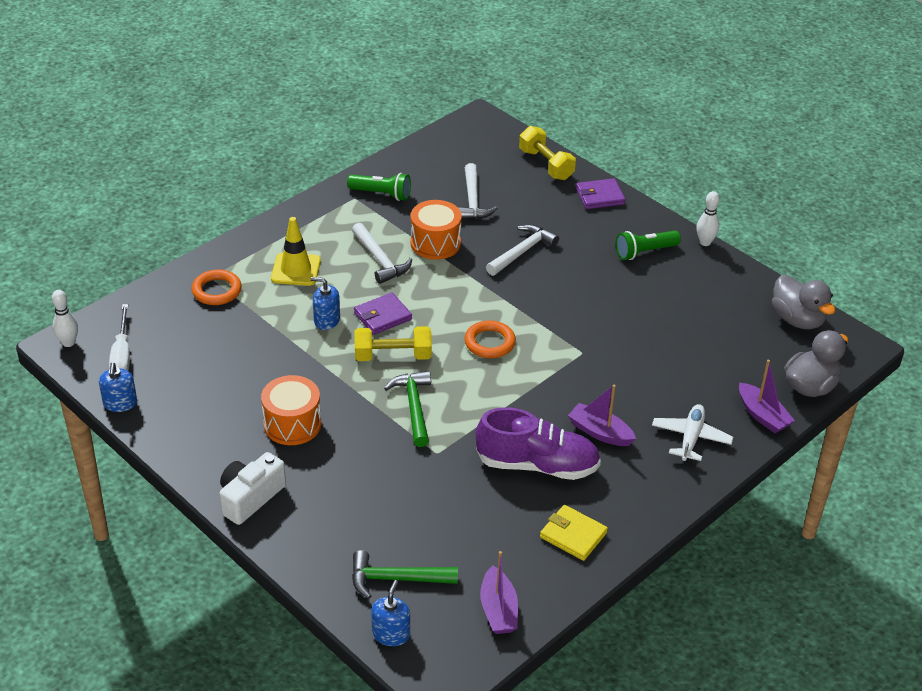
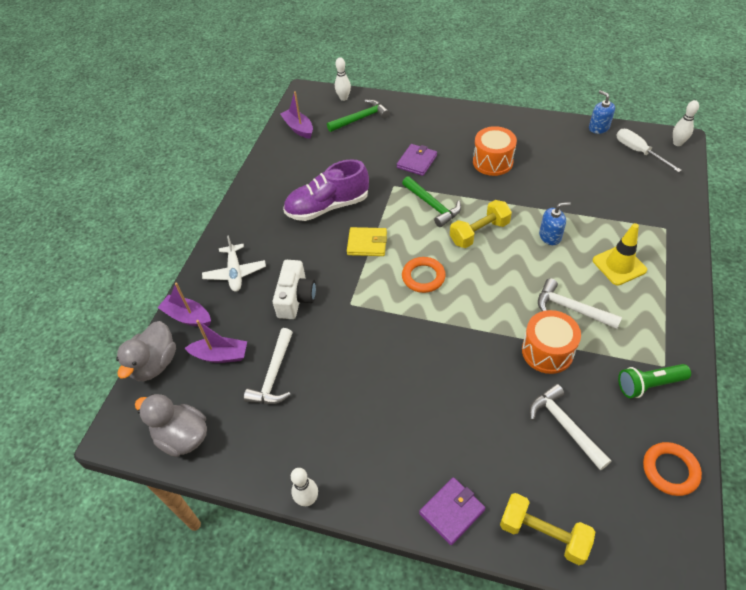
camera: 155 degrees right, 10 degrees up
orange ring [191,269,242,305] -> orange ring moved to [643,442,702,496]
white camera [219,452,286,525] -> white camera moved to [273,260,316,319]
purple wallet [354,293,412,335] -> purple wallet moved to [397,144,437,176]
blue soap dispenser [371,580,410,646] -> white bowling pin [335,57,351,101]
white hammer [486,224,559,276] -> white hammer moved to [244,328,293,404]
yellow wallet [540,505,608,561] -> yellow wallet moved to [347,227,387,256]
purple boat [568,385,636,446] -> purple boat moved to [185,320,247,363]
green flashlight [616,231,681,260] -> none

